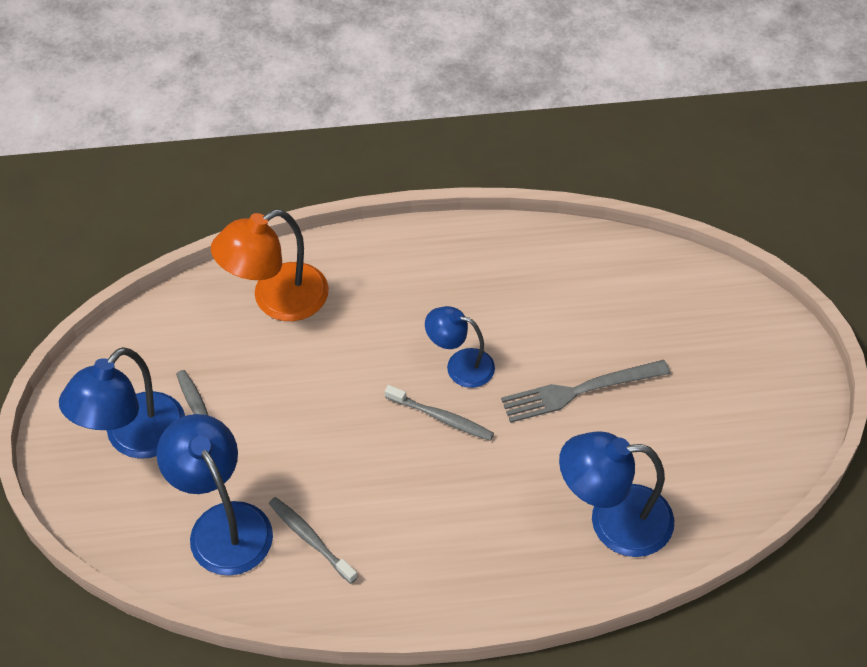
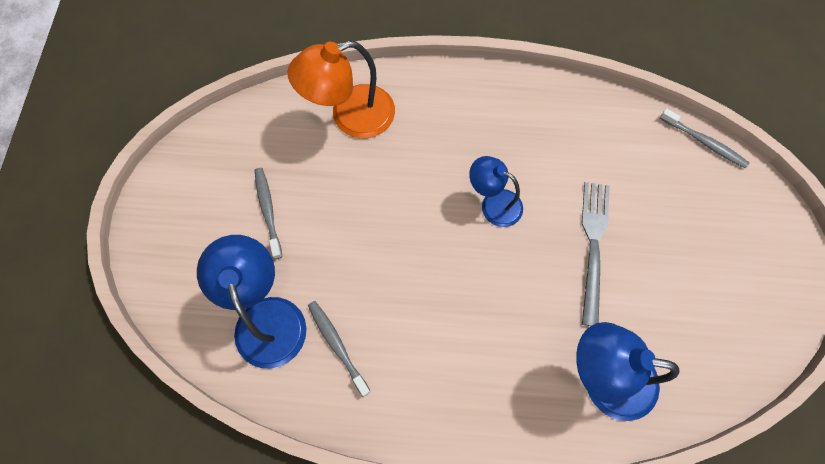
camera: 10 degrees right, 15 degrees up
blue lamp [59,347,185,459] -> none
grey toothbrush [385,385,494,441] -> grey toothbrush moved to [660,108,749,168]
grey fork [501,360,670,423] -> grey fork turned 105 degrees clockwise [582,182,610,326]

